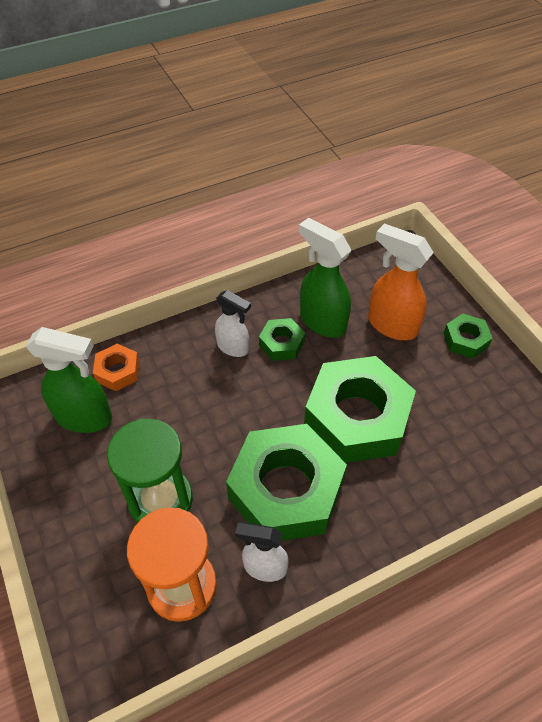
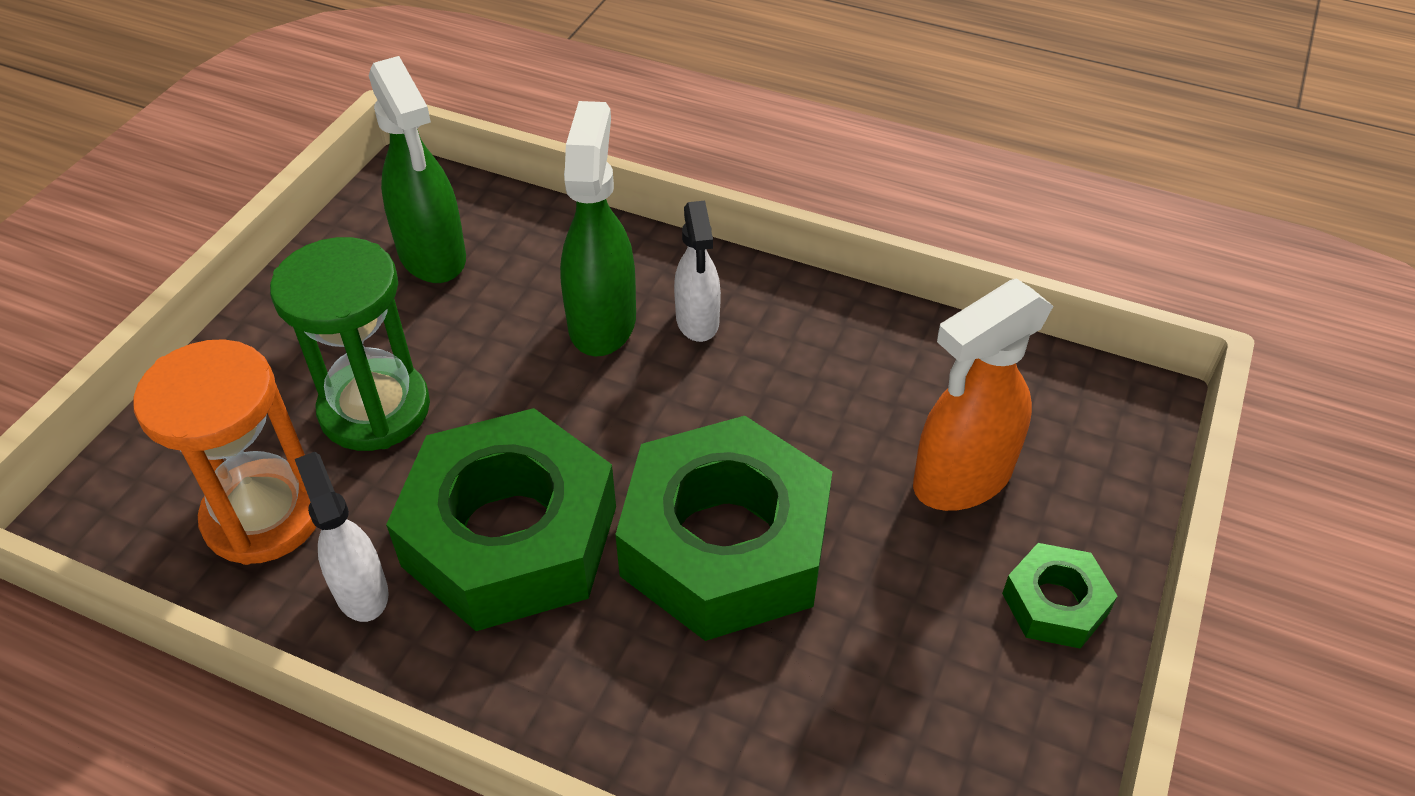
camera: 50 degrees right, 5 degrees down
orange nut [93,344,139,391] -> none
green nut [259,318,305,361] -> none
green spray bottle [299,218,351,338] -> green spray bottle moved to [560,101,636,356]
orange spray bottle [368,223,434,340] -> orange spray bottle turned 120 degrees counterclockwise [913,279,1053,511]

